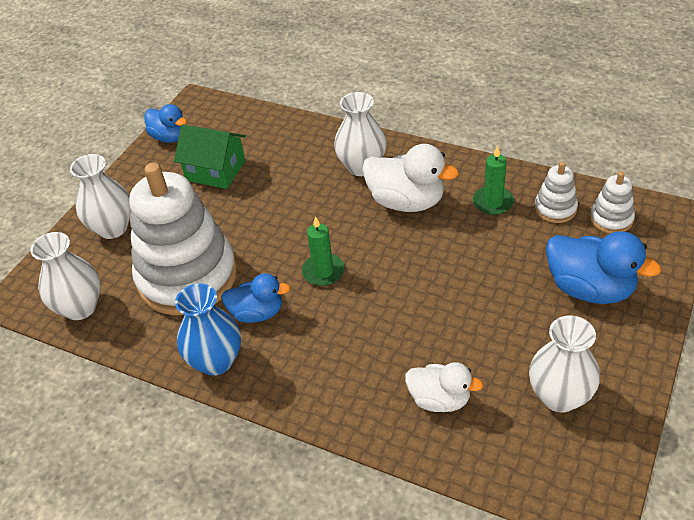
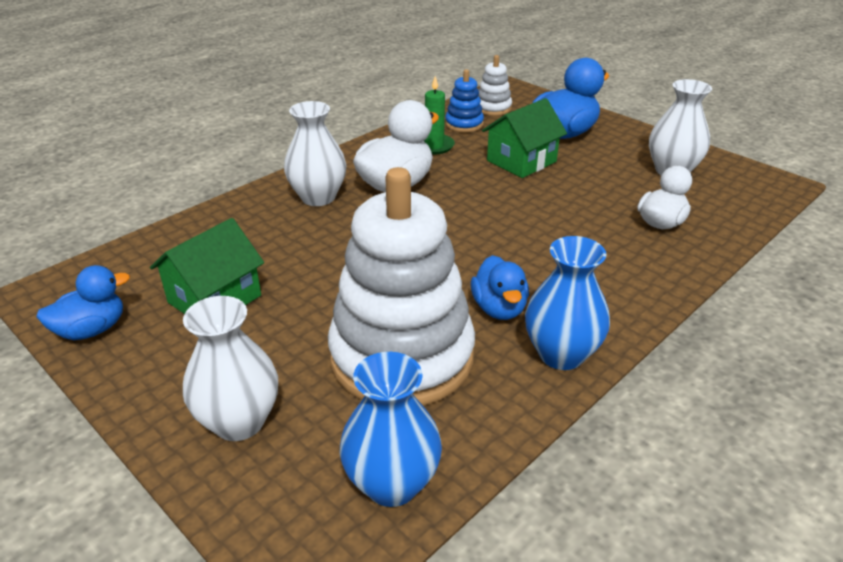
camera: 75 degrees left, 10 degrees down
white vase [30,232,101,320] -> blue vase [340,352,442,507]
blue duck [221,273,290,323] -> blue duck turned 150 degrees clockwise [471,255,529,320]
green candle [302,216,345,286] -> none
white stacking toy [535,161,578,223] -> blue stacking toy [445,69,484,132]
none -> green house [482,98,567,178]

